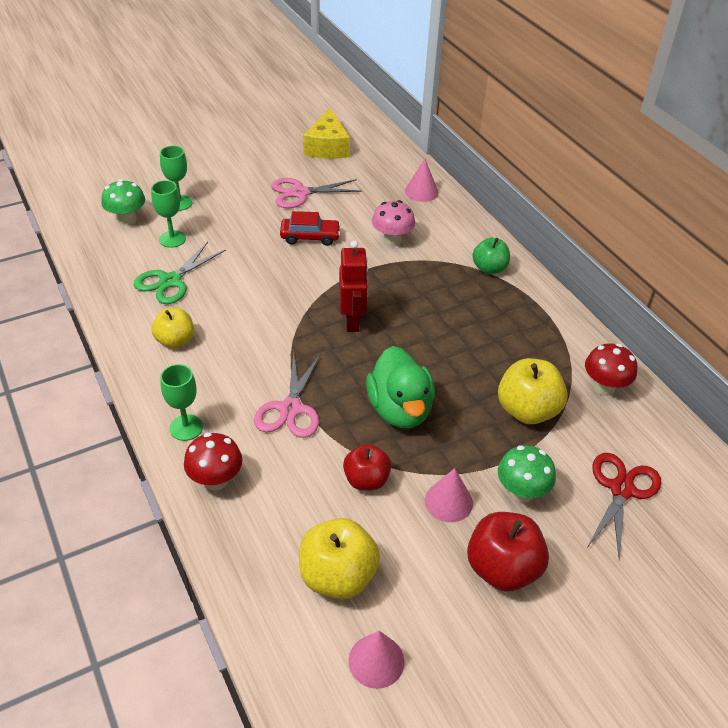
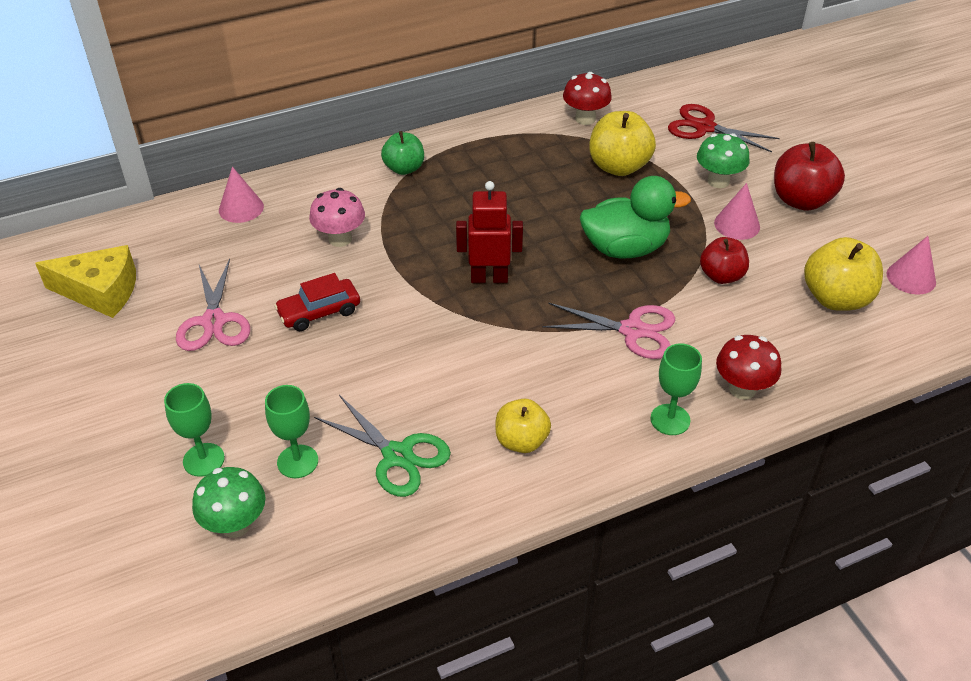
camera: 85 degrees left, 0 degrees up
red car [280,211,341,246] -> red car turned 120 degrees counterclockwise [274,273,360,331]

